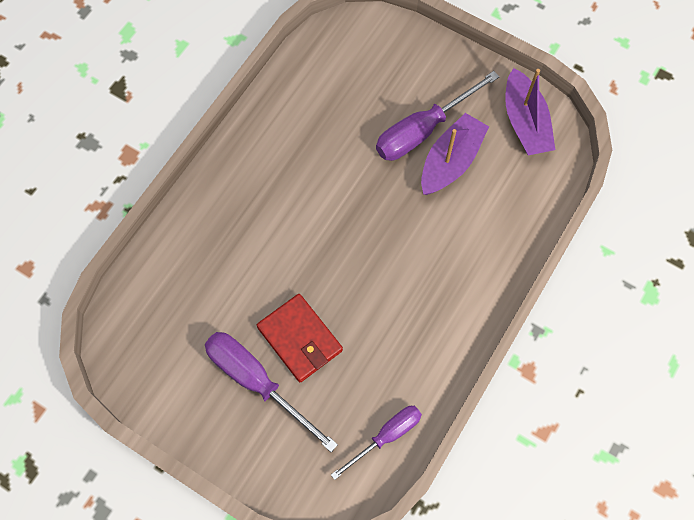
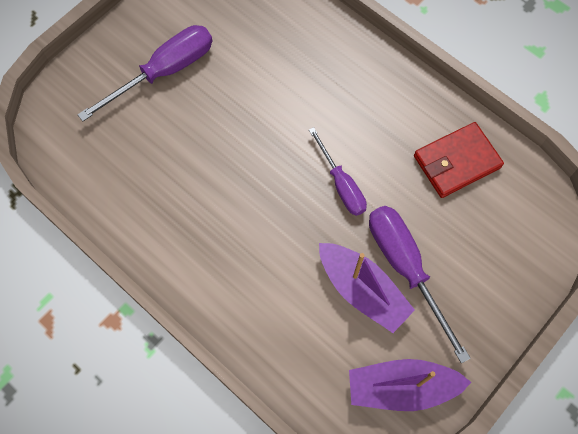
camera: 100 degrees right, 0 degrees up
red wallet [257,294,343,382] -> red wallet moved to [414,122,504,198]
purple screwdriver [331,406,422,480] -> purple screwdriver moved to [309,127,367,216]

